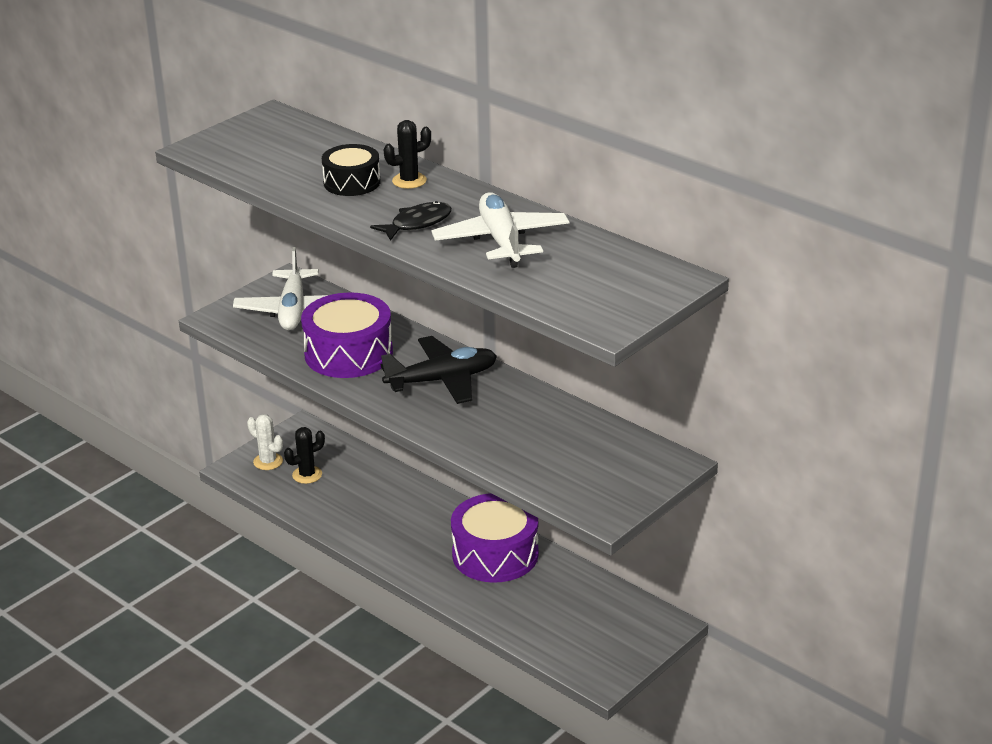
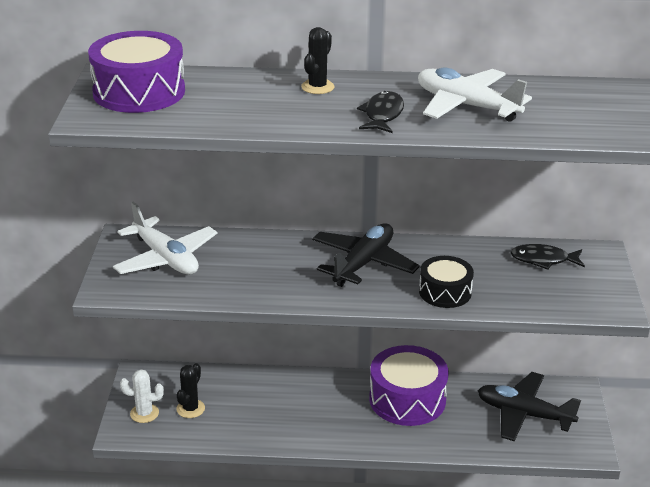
camera: 40 degrees left, 0 degrees up
purple drum [301,293,393,378] -> purple drum moved to [88,31,185,113]
black drum [322,144,381,196] -> black drum moved to [419,256,474,308]
none -> black plane [478,372,581,441]
none -> black fish [510,244,585,270]

